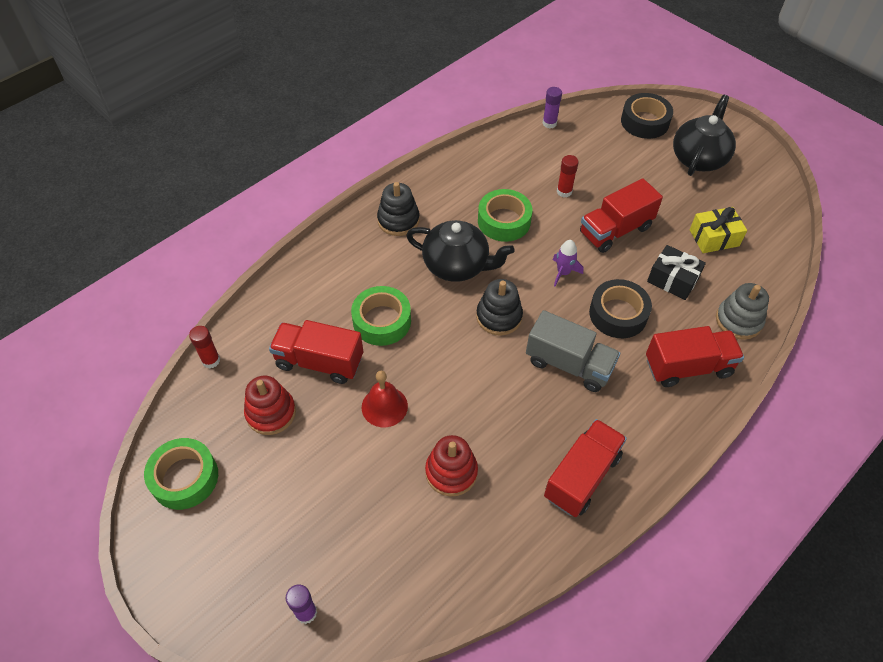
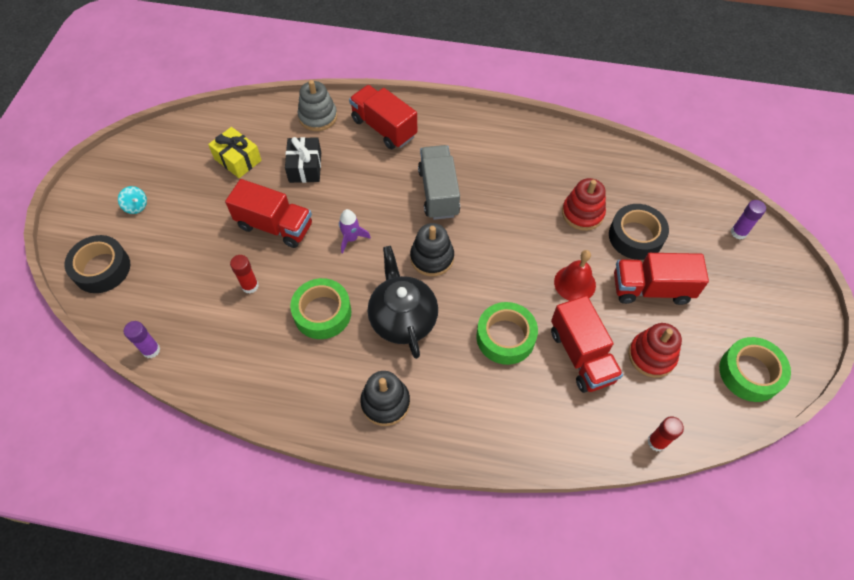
camera: 125 degrees left, 5 degrees up
red truck [544,419,627,517] -> red truck moved to [614,253,709,305]
black tape [589,279,652,338] -> black tape moved to [609,204,669,260]
black teapot [673,95,736,176] -> turquoise spinning top [118,186,147,214]

